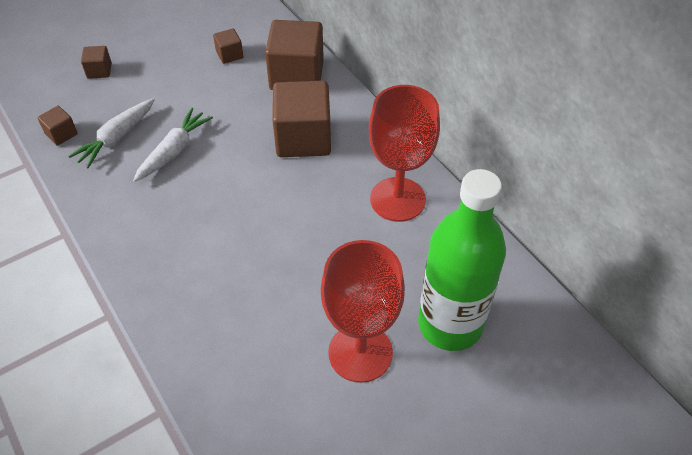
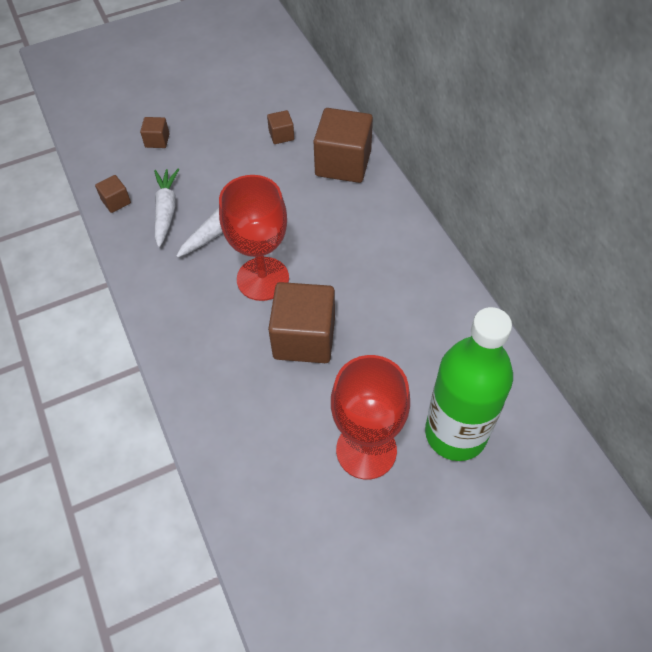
camera: 10 degrees right, 5 degrees up
white carrot [68,98,155,169] -> white carrot turned 135 degrees clockwise [154,169,179,247]
brown cube [272,81,331,157] -> brown cube moved to [268,282,335,363]
red goblet [369,85,440,222] -> red goblet moved to [219,175,289,301]

